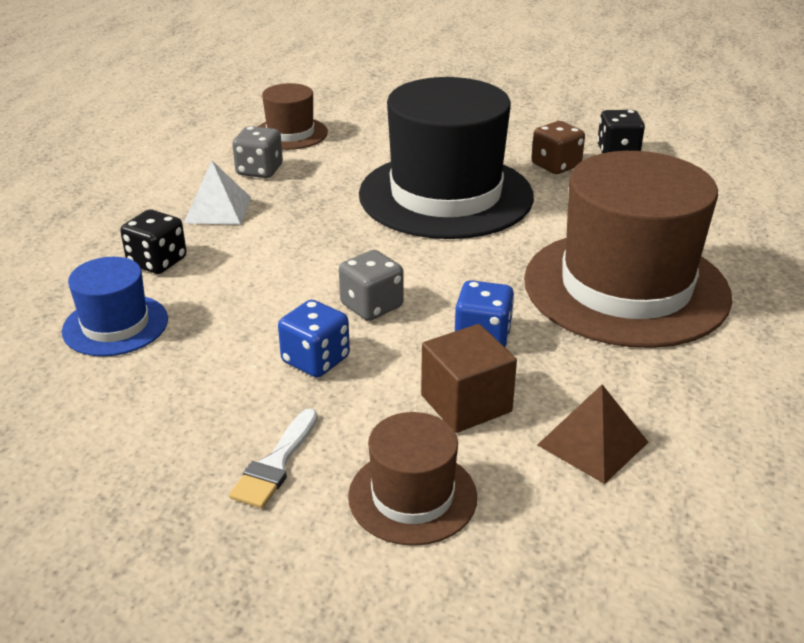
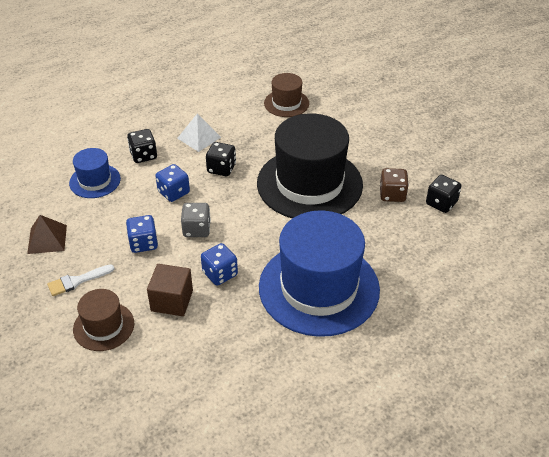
camera: 40 degrees right, 10 degrees up
grey dice [232,126,283,178] -> none
brown hat [524,151,732,348] -> blue hat [259,210,380,337]
brown pyramid [537,384,649,484] -> brown pyramid moved to [27,215,67,254]
none -> blue dice [155,164,190,202]
none -> black dice [206,142,236,176]

